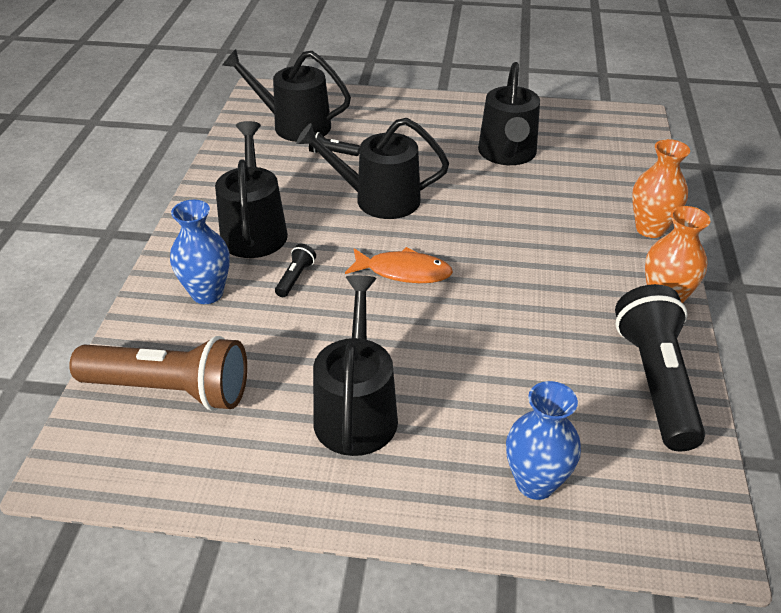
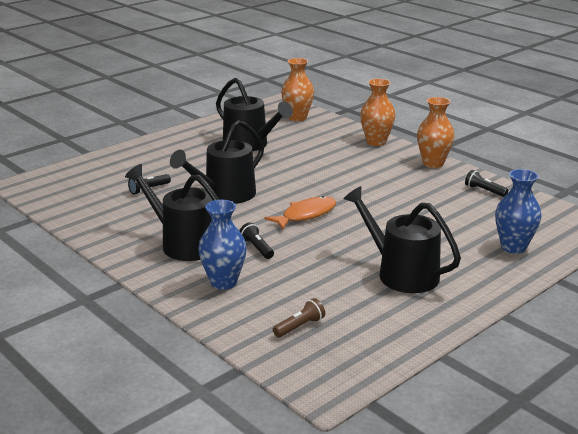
camera: 50 degrees left, 15 degrees down
brown flashlight [69,336,247,411] -> brown flashlight [273,298,325,337], size x0.41
black watering can [222,49,351,142] -> none
black flashlight [615,284,705,451] -> black flashlight [465,170,508,197], size x0.41
none -> orange vase [281,58,314,121]

